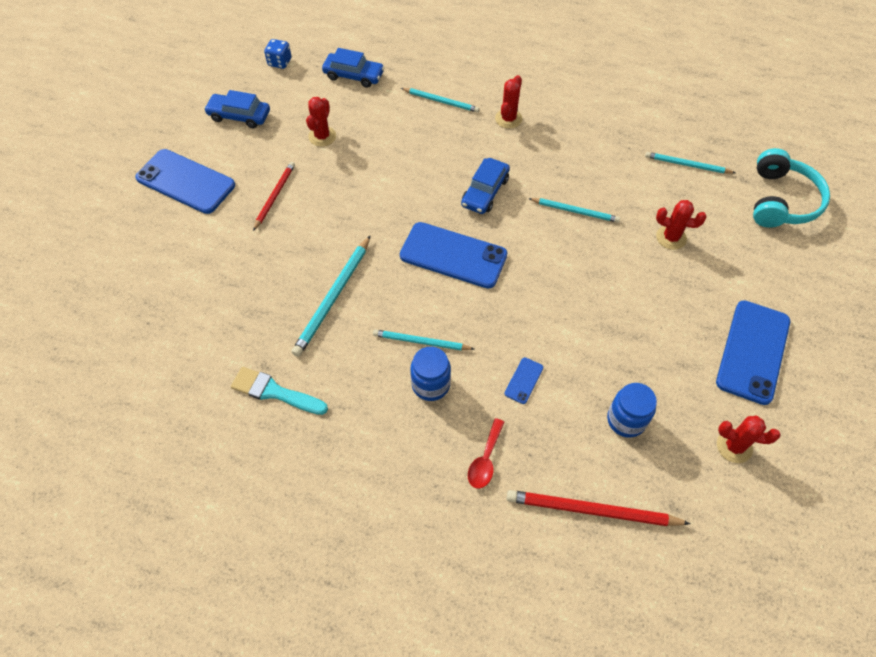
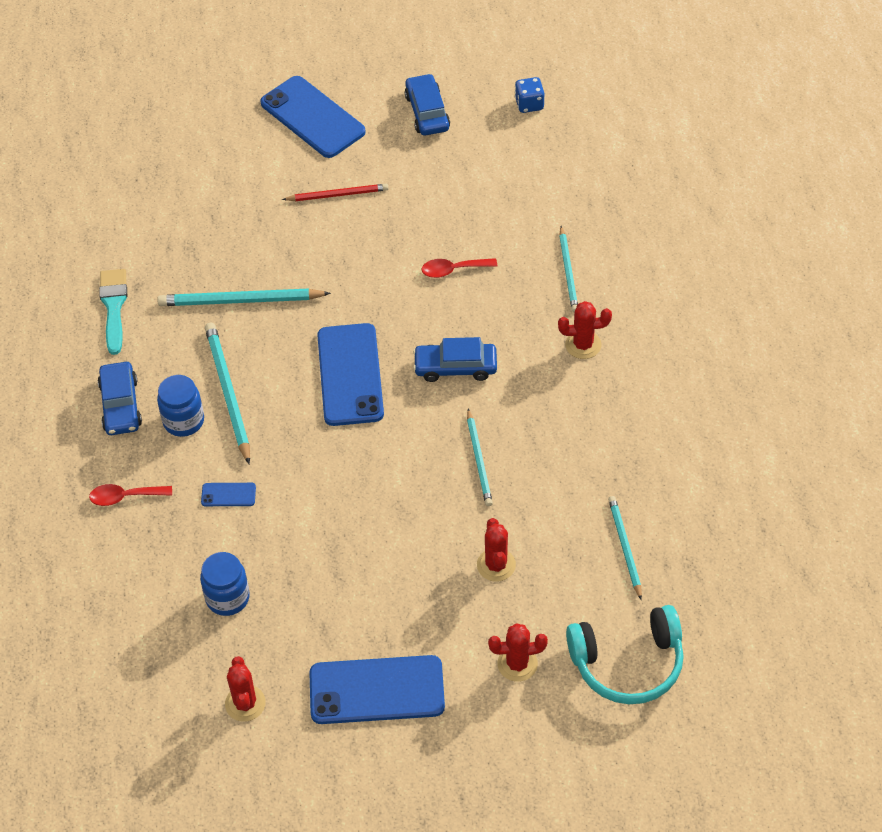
camera: 65 degrees right, 5 degrees down
blue phone [135,149,235,214] -> blue phone turned 45 degrees counterclockwise [260,76,366,158]
red cactus [306,97,336,147] -> red cactus moved to [488,623,548,682]
blue car [322,48,385,88] -> blue car moved to [98,362,142,435]
turquoise pencil [373,329,474,351] -> turquoise pencil [205,323,250,464], size x1.55
red pencil [507,490,691,526] -> none
none -> red spoon [422,258,497,278]

